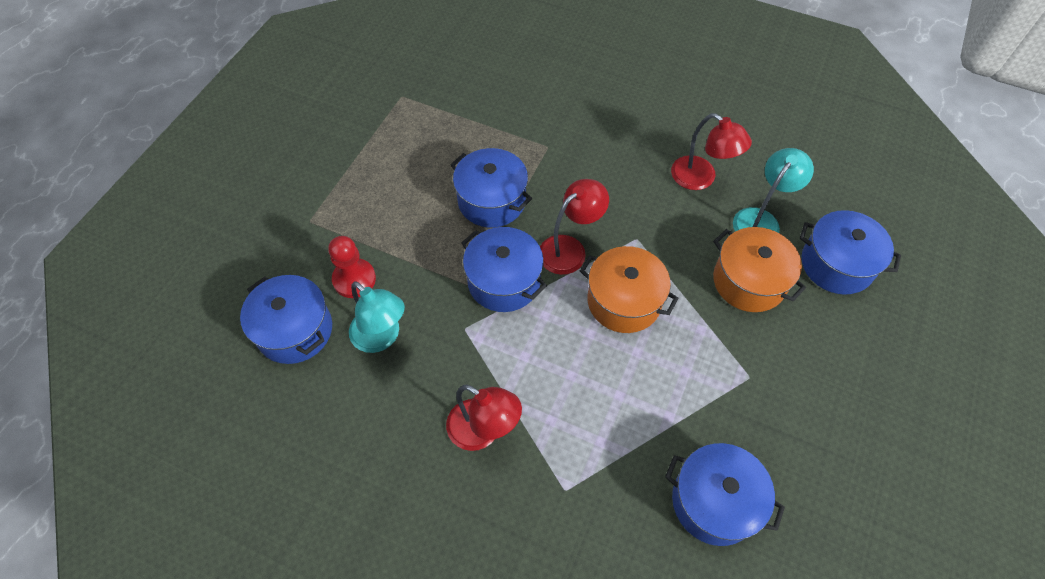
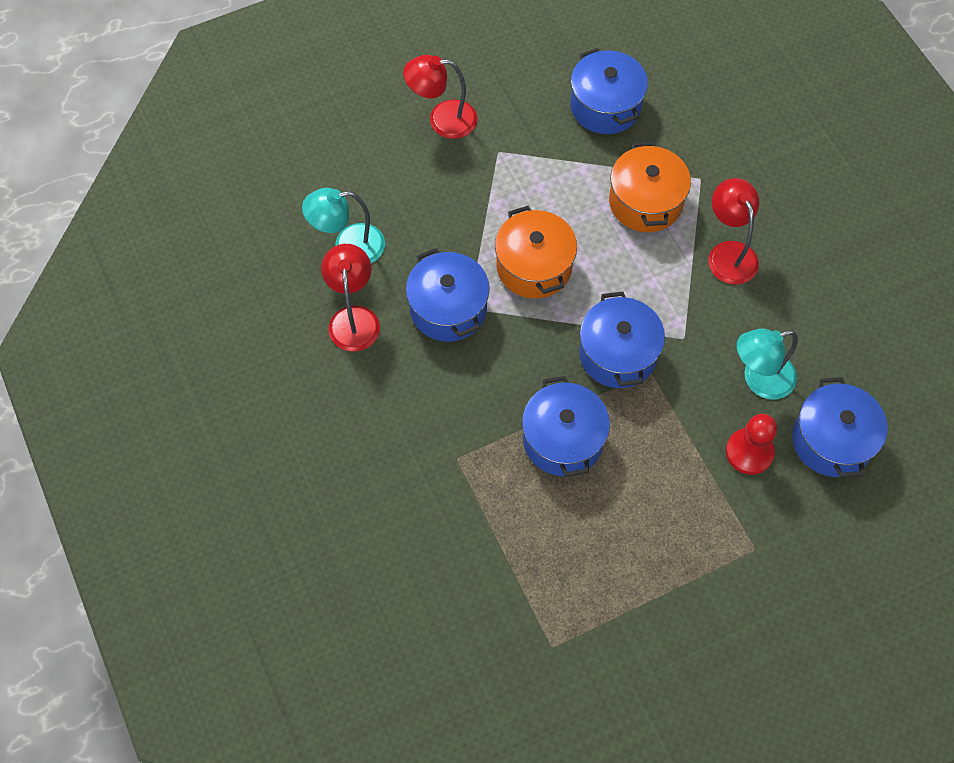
camera: 140 degrees left, 5 degrees up
turquoise lamp [349,281,405,353] -> turquoise lamp turned 105 degrees counterclockwise [737,329,798,399]
red lamp [540,179,609,275] -> red lamp moved to [403,55,478,139]
orange pot [713,227,806,312] -> orange pot moved to [609,142,691,232]
blue pot [800,210,901,295] -> blue pot moved to [406,248,490,342]

